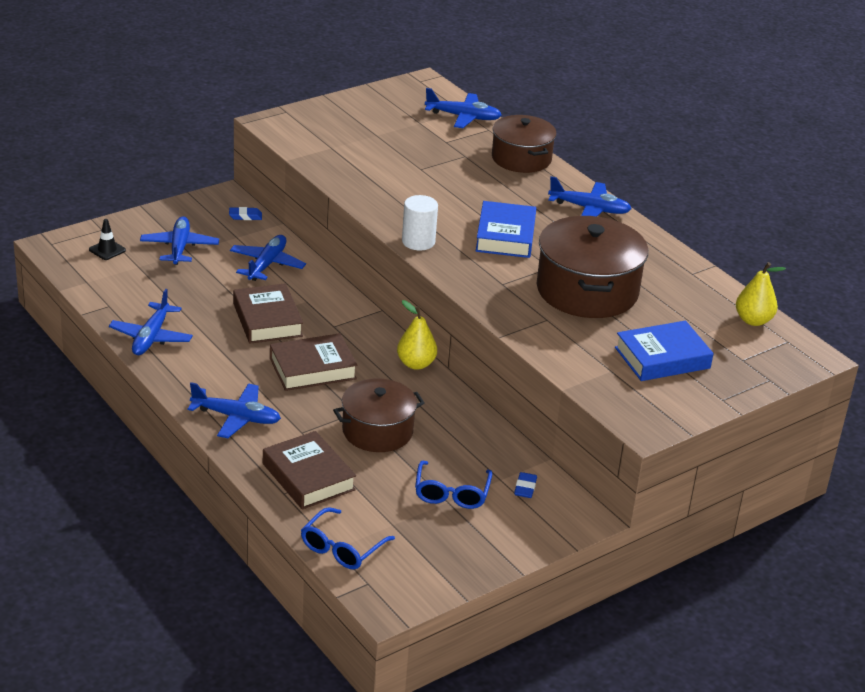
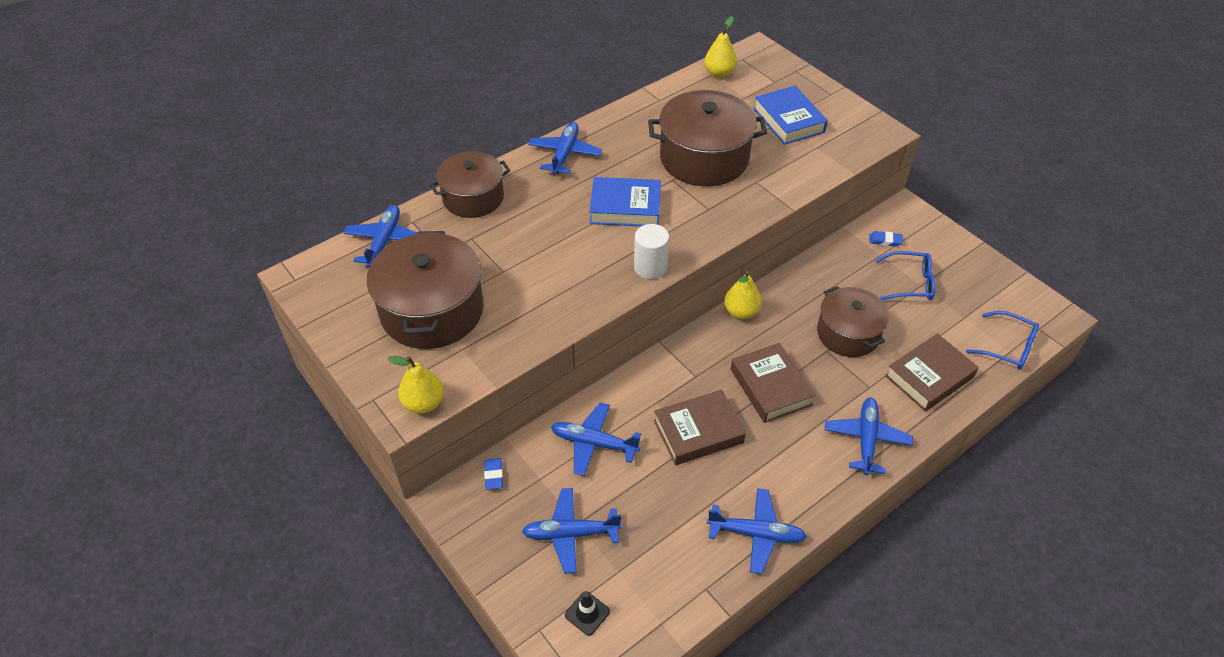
camera: 90 degrees left, 15 degrees up
none -> brown pot [367,231,484,349]
none -> yellow pear [387,356,444,414]

